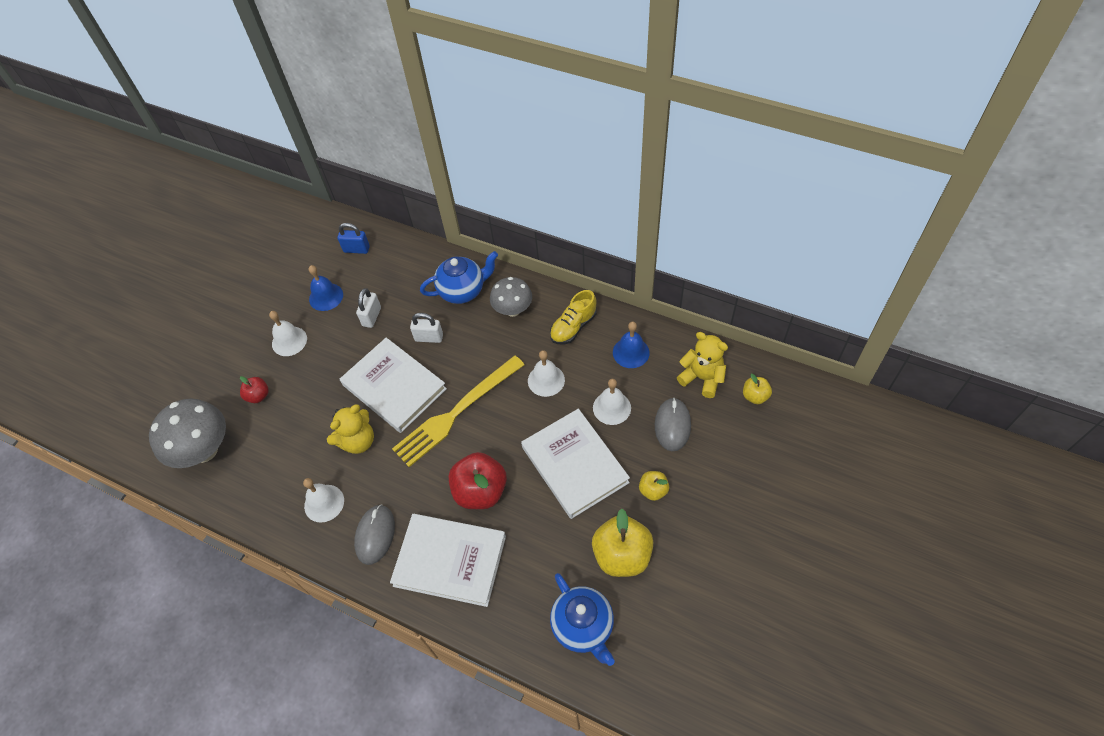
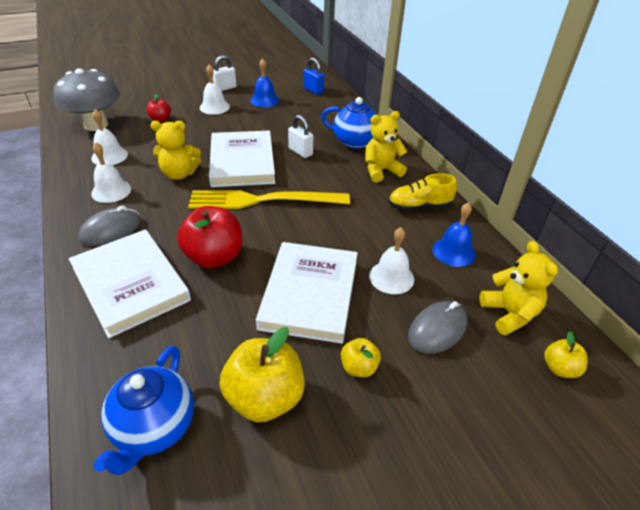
camera: 35 degrees right, 15 degrees down
white padlock [356,288,381,328] -> white padlock moved to [213,55,237,91]
grey mushroom [490,277,532,317] -> yellow teddy bear [365,111,407,182]
white bell [528,350,565,397] -> white bell moved to [91,109,128,165]

